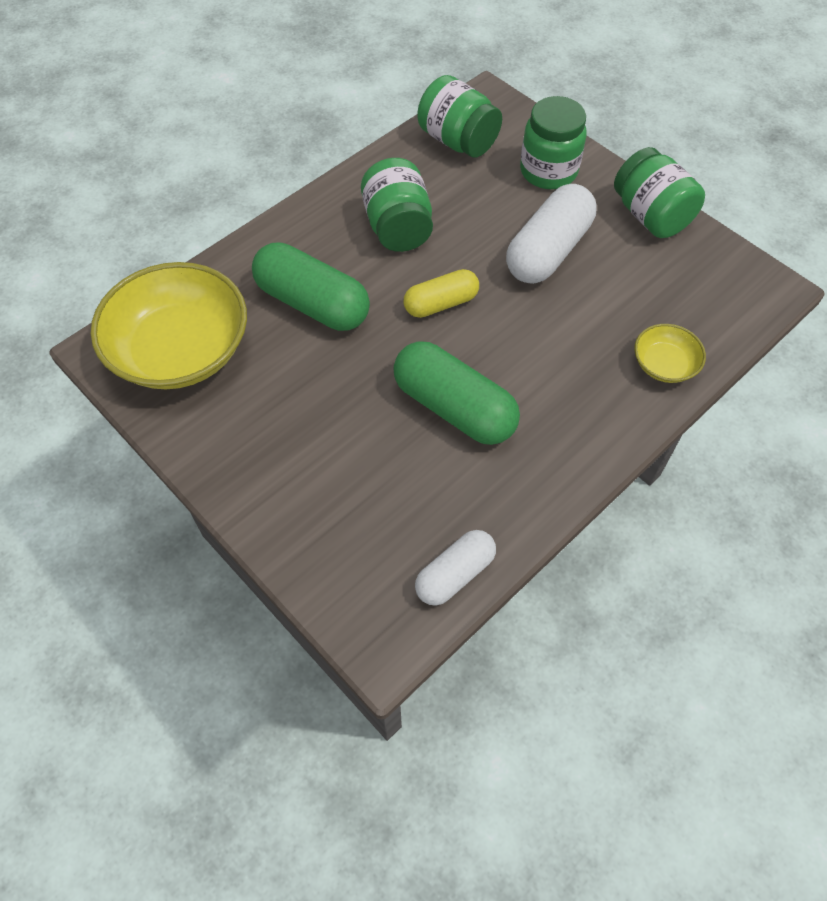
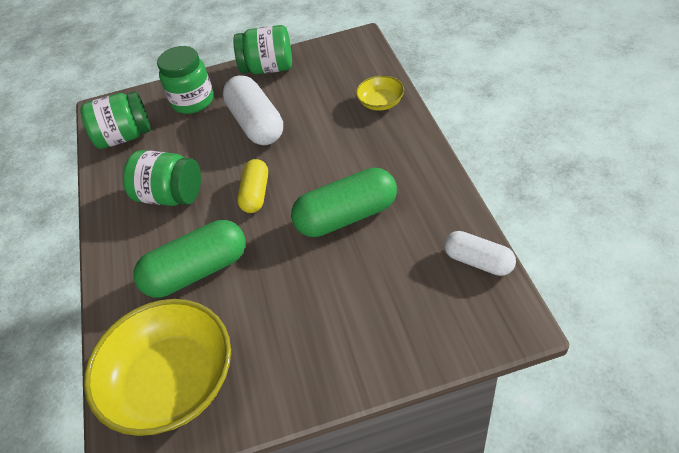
camera: 55 degrees left, 10 degrees down
white capsule [415,530,496,606] -> white capsule turned 45 degrees counterclockwise [444,231,516,276]

